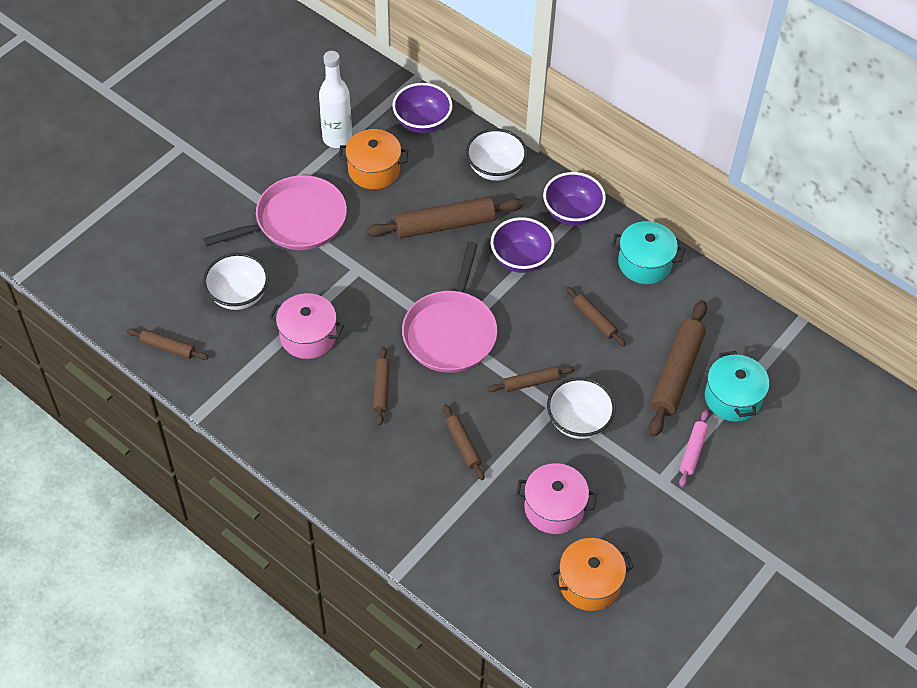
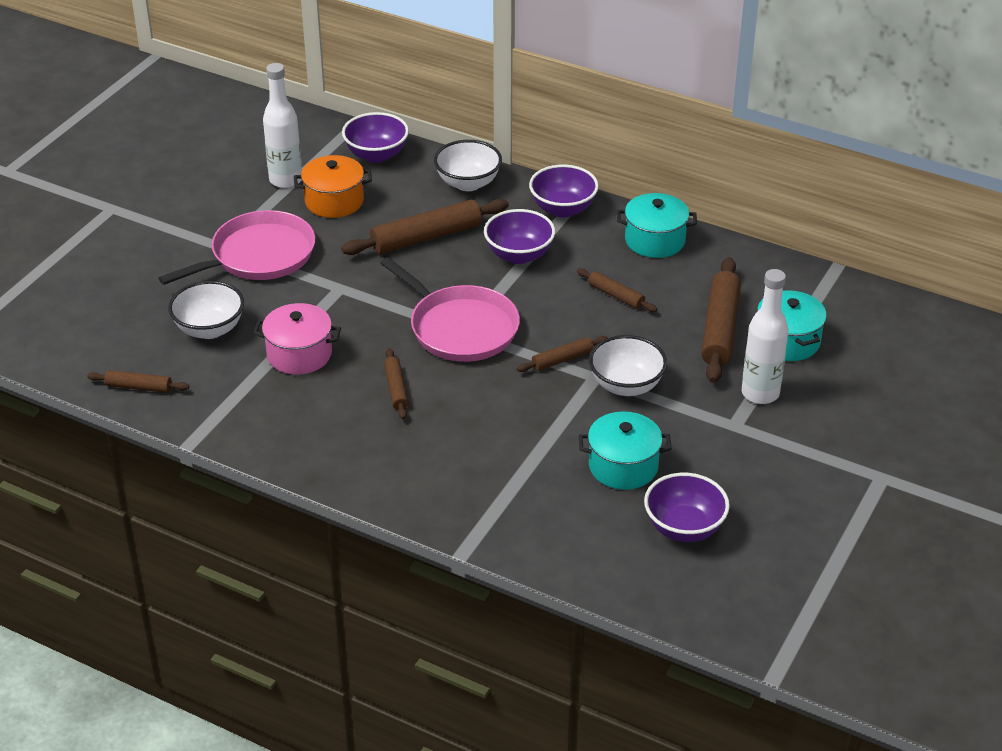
camera: 10 degrees left, 15 degrees down
pink pan [402,242,497,373] -> pink pan turned 45 degrees counterclockwise [381,257,520,362]
brown rolling pin [443,404,484,480] -> none
pink pot [516,463,597,534] -> turquoise pot [579,411,672,490]
orange pot [551,538,634,611] -> purple bowl [644,473,730,542]
pink rolling pin [679,410,709,487] -> white bottle [742,269,788,404]

